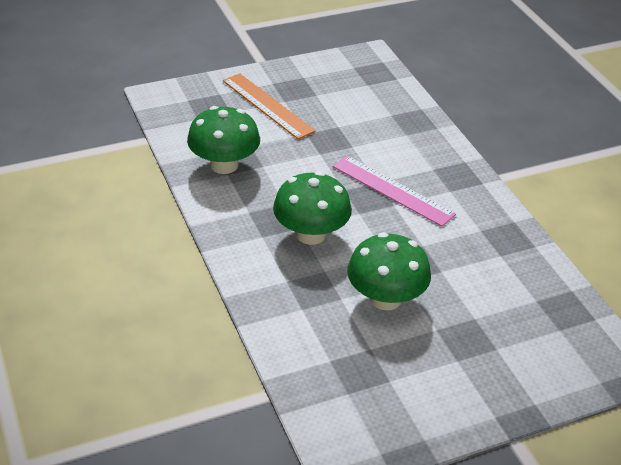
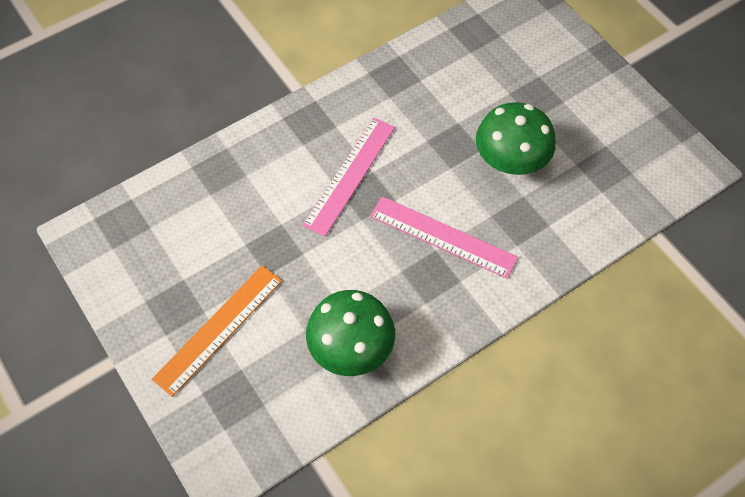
camera: 100 degrees left, 20 degrees up
green mushroom [273,171,352,245] -> pink ruler [370,196,518,279]

